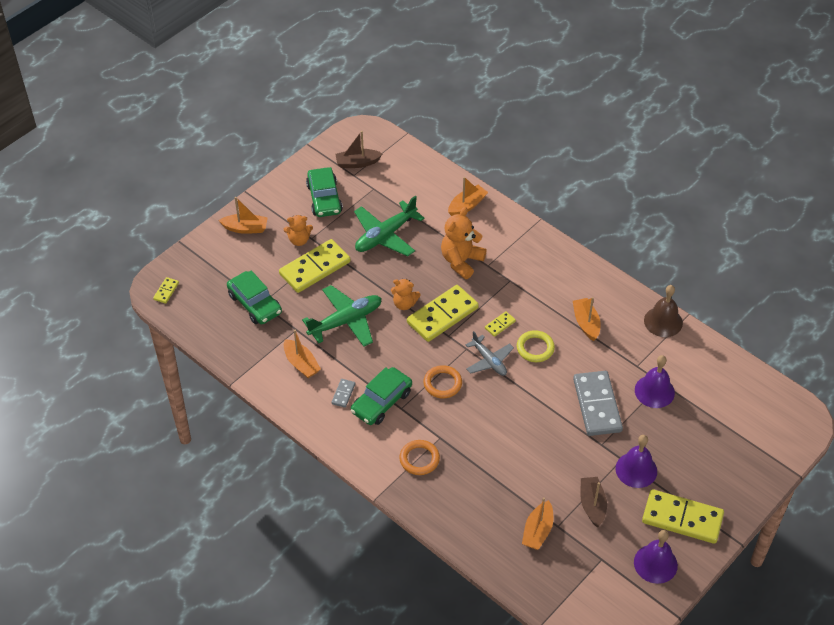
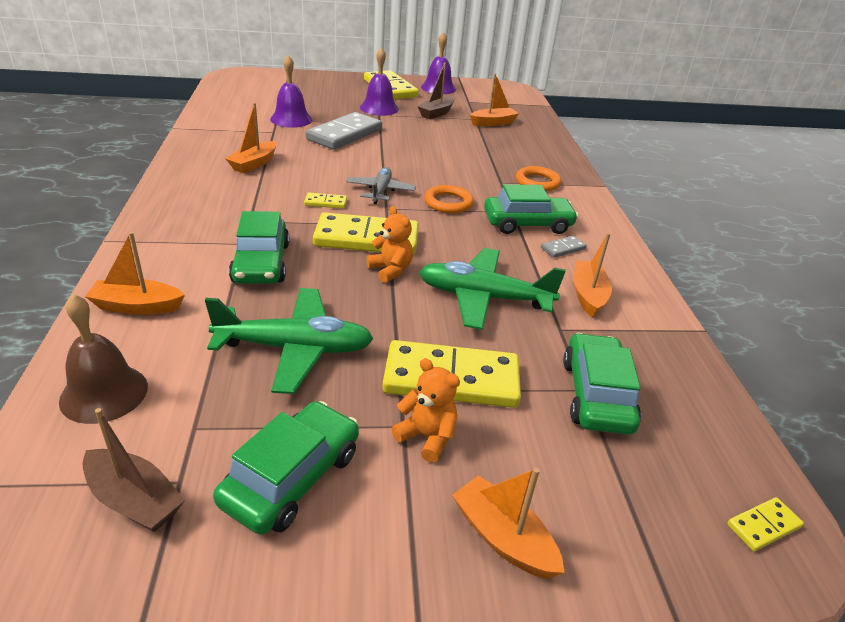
camera: 140 degrees left, 15 degrees down
orange teddy bear [441,207,487,279] -> green car [229,211,290,284]
yellow ring [517,330,555,362] -> none
brown bell [644,285,683,337] -> brown bell moved to [59,294,148,424]

